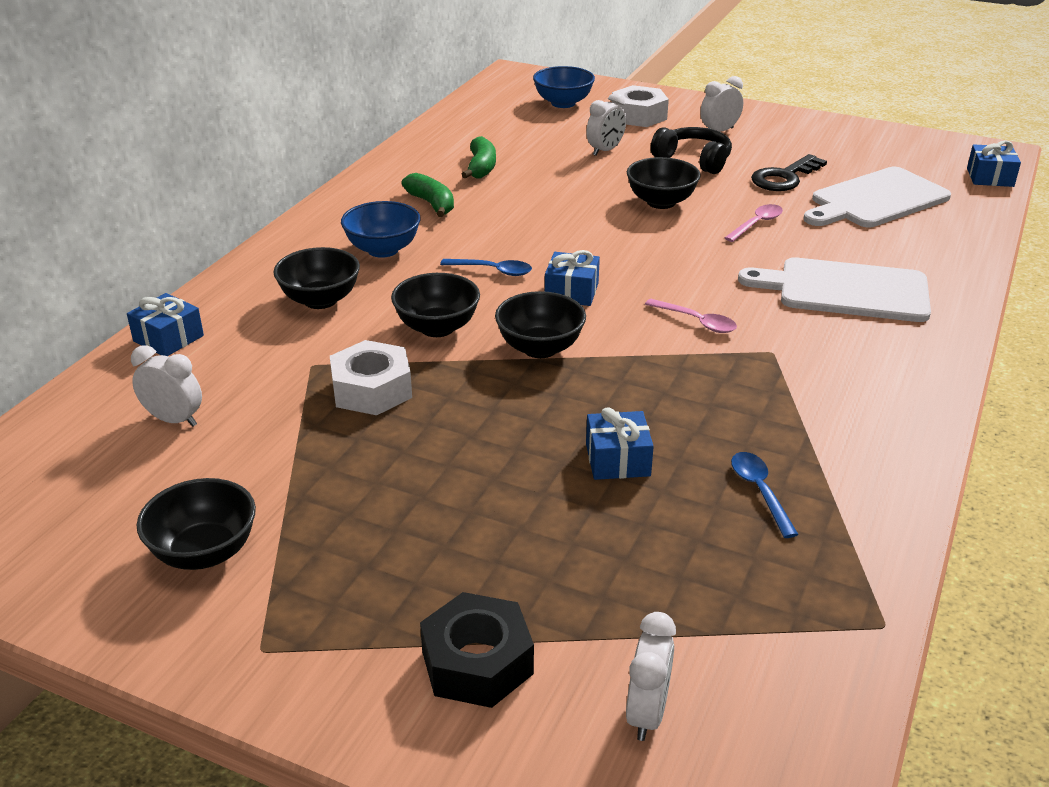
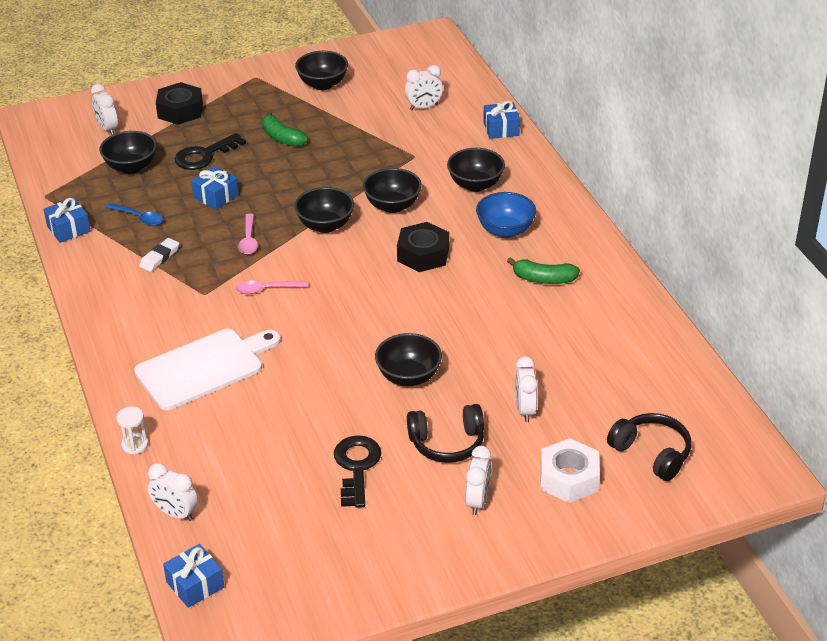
camera: 135 degrees right, 5 degrees up
white nut [330,340,412,415] -> none
blue spoon [440,259,532,276] -> black nut [397,222,449,272]
green banana [462,136,496,179] -> green banana moved to [262,111,308,147]
blue bowl [533,66,595,108] -> black headphones [607,413,691,481]
blue gift [545,250,600,306] -> blue gift moved to [44,198,91,243]
pink spoon [725,204,783,242] -> pink spoon moved to [238,213,258,255]
white cutting board [803,167,951,227] -> none
none -> black bowl [100,131,157,174]
none -> white hourglass [116,407,148,455]
none -> white eraser [139,238,179,272]
none -> white clock [148,463,198,521]
none -> black key [175,133,246,170]

